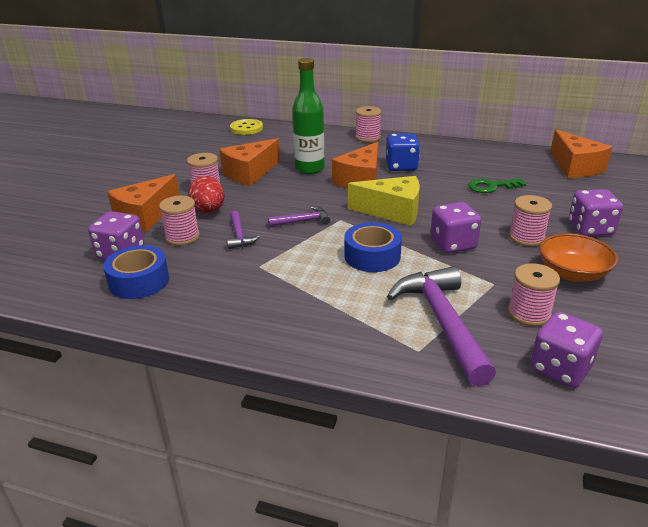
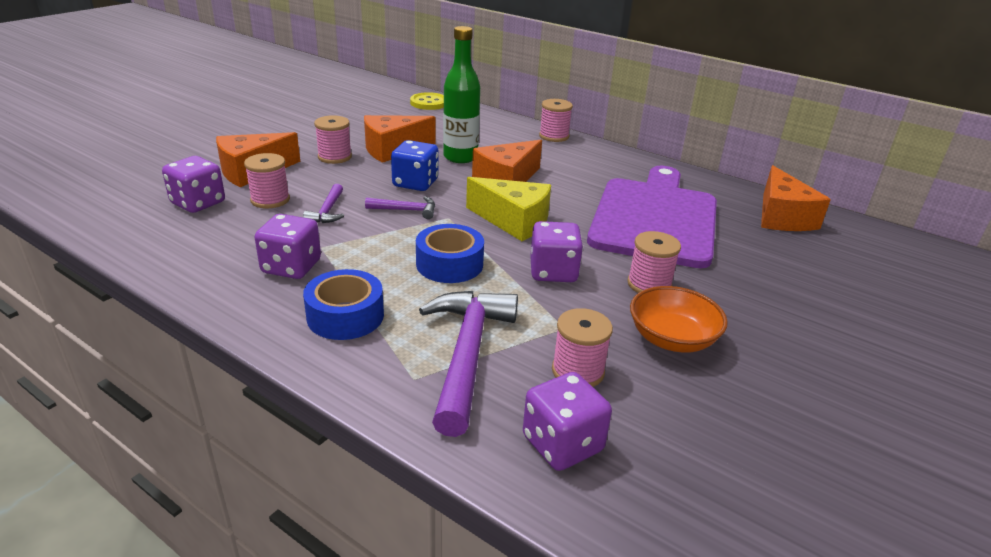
camera: 15 degrees right, 0 degrees up
blue tape [103,245,169,299] -> blue tape moved to [303,269,384,340]
red egg [188,176,225,213] -> none
blue dice [386,133,420,171] -> blue dice moved to [391,140,438,191]
green key [468,178,526,193] -> purple cutting board [587,166,717,268]
purple dice [569,189,623,236] -> purple dice moved to [254,214,321,279]

